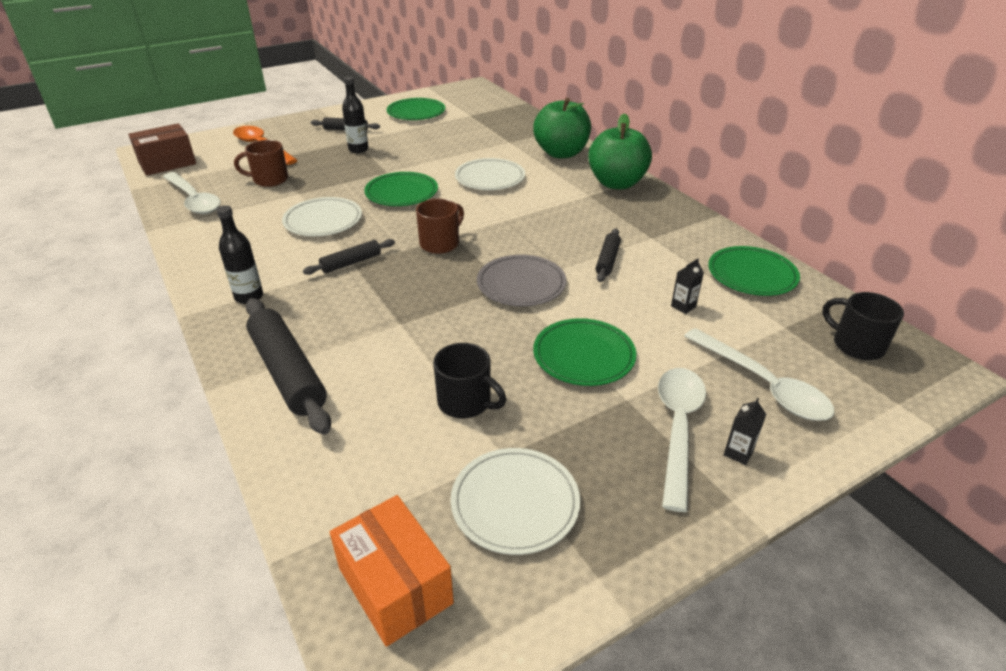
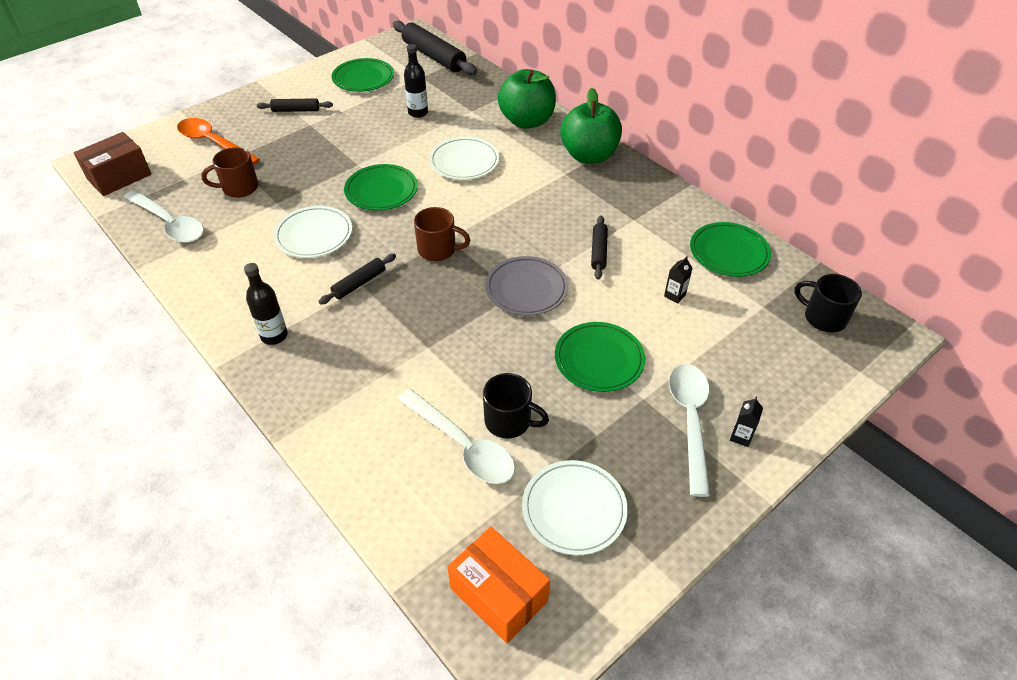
camera: 10 degrees left, 10 degrees up
black rolling pin [246,298,331,435] -> black rolling pin moved to [393,21,477,75]
black bottle [342,77,369,153] -> black bottle moved to [404,44,428,118]
brown mug [416,199,464,254] -> brown mug turned 75 degrees clockwise [414,207,470,261]
white spoon [684,328,835,421] -> white spoon moved to [398,389,515,484]

